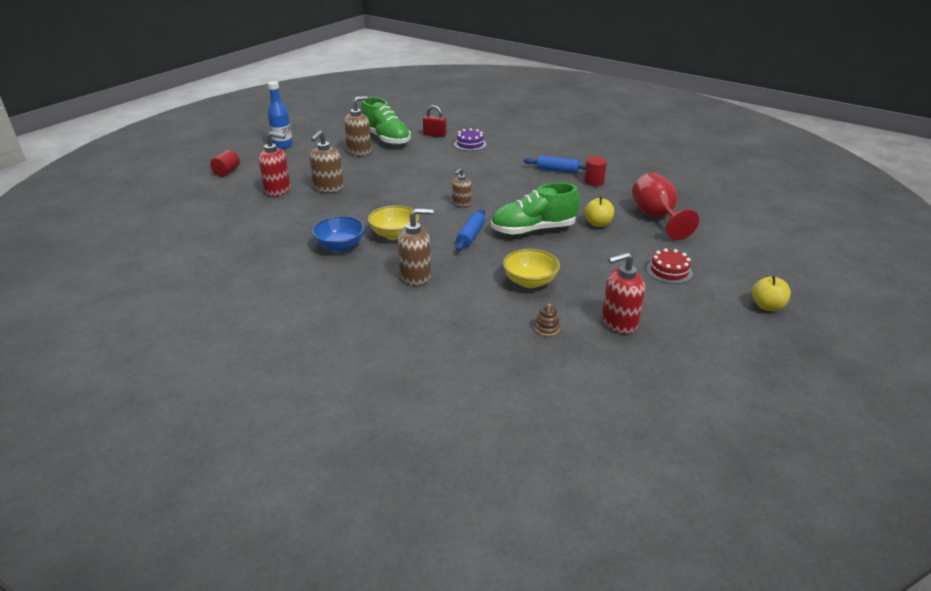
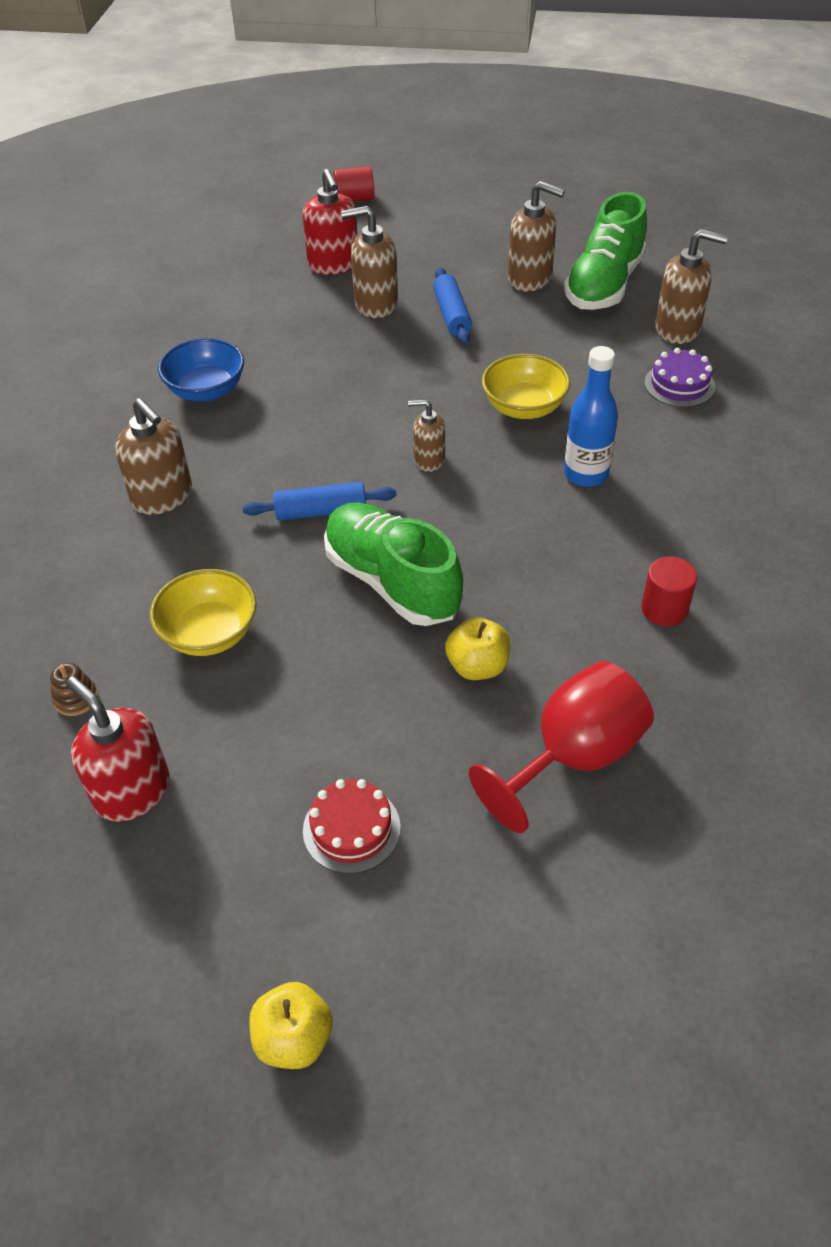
camera: 65 degrees right, 15 degrees up
blue bottle [268,81,293,149] -> blue bottle moved to [564,346,618,487]
yellow bowl [368,205,419,240] -> yellow bowl moved to [482,354,570,419]
red padlock [423,105,447,137] -> brown soap dispenser [655,229,728,344]
blue rolling pin [524,156,586,173] -> blue rolling pin moved to [433,267,472,345]

